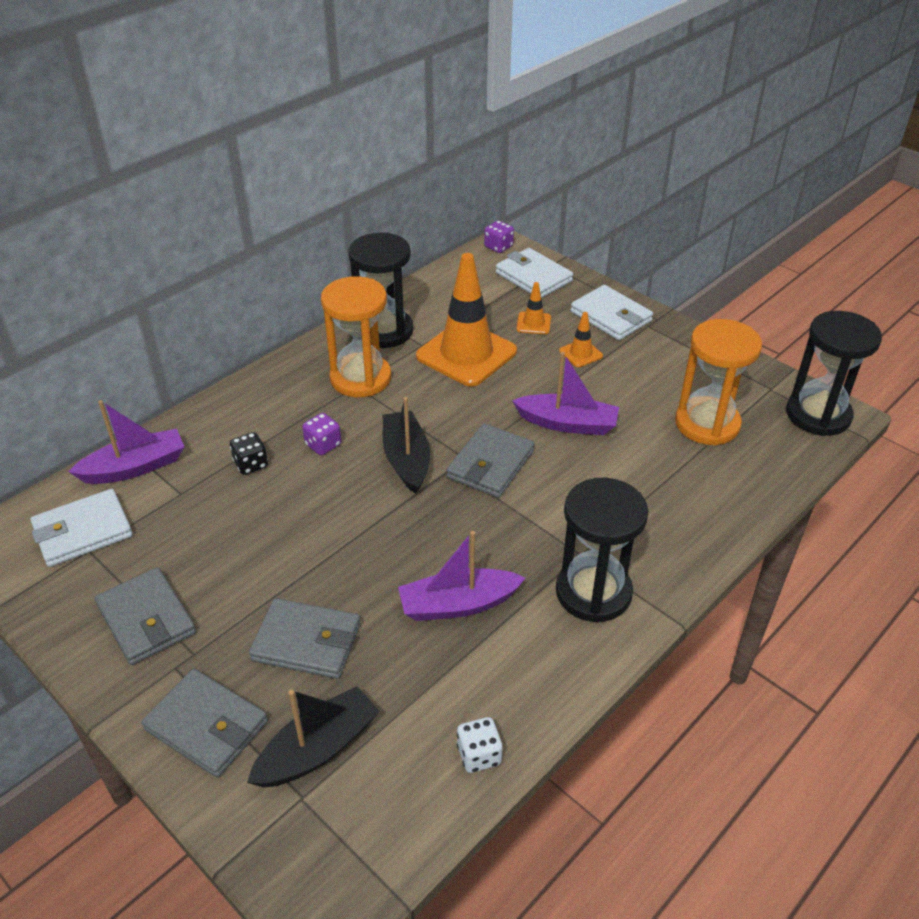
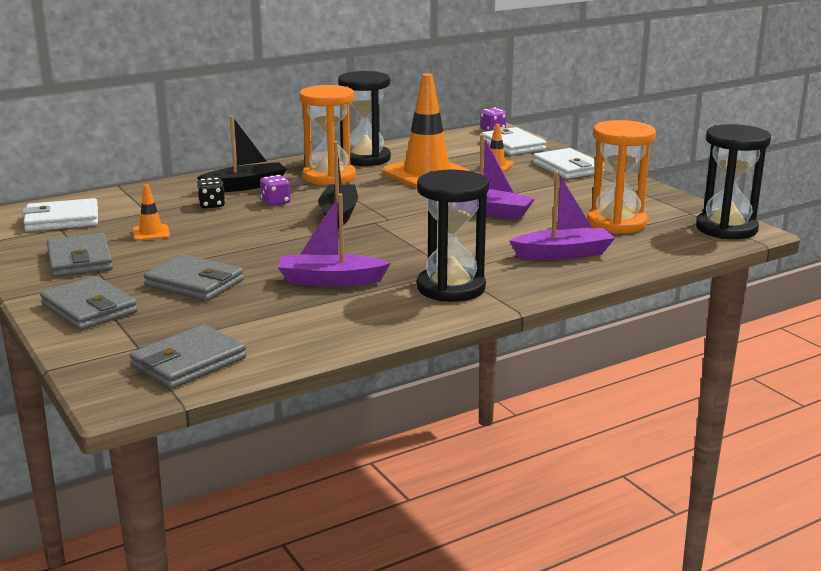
camera: 15 degrees right, 20 degrees down
purple boat [68,400,184,484] -> purple boat moved to [509,172,615,260]
black boat [247,686,380,787] -> black boat moved to [197,115,287,192]
grey wallet [447,423,535,498] -> grey wallet moved to [129,324,246,389]
white dice [457,717,503,773] -> none
orange traffic cone [559,312,603,367] -> orange traffic cone moved to [133,184,170,241]

